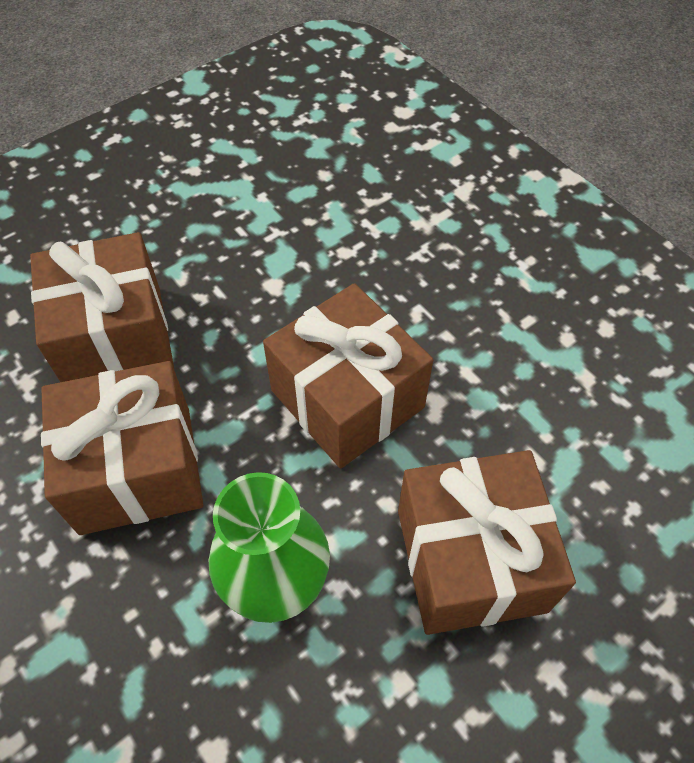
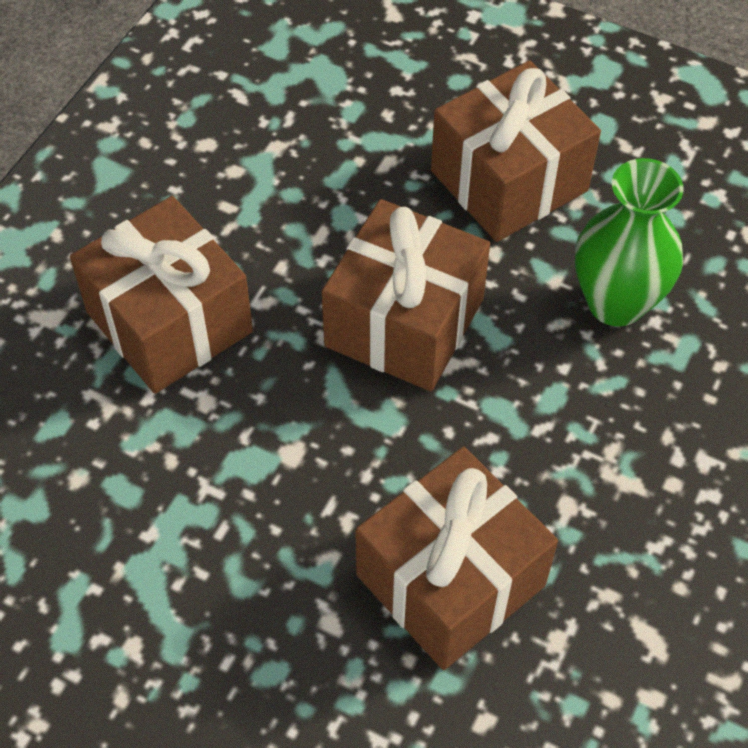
camera: 115 degrees left, 0 degrees up
brown gift [41,361,203,535] -> brown gift moved to [70,196,253,394]

